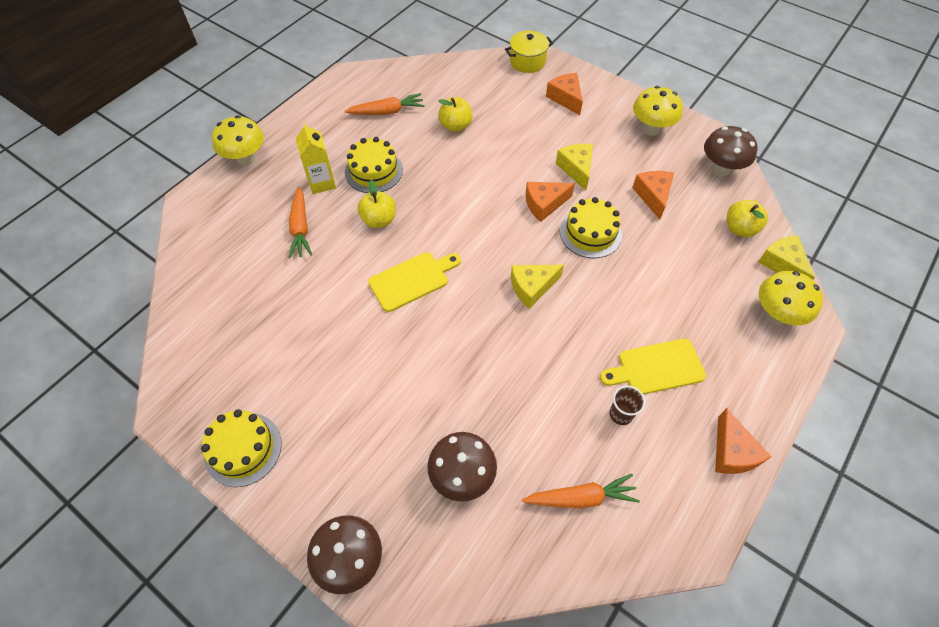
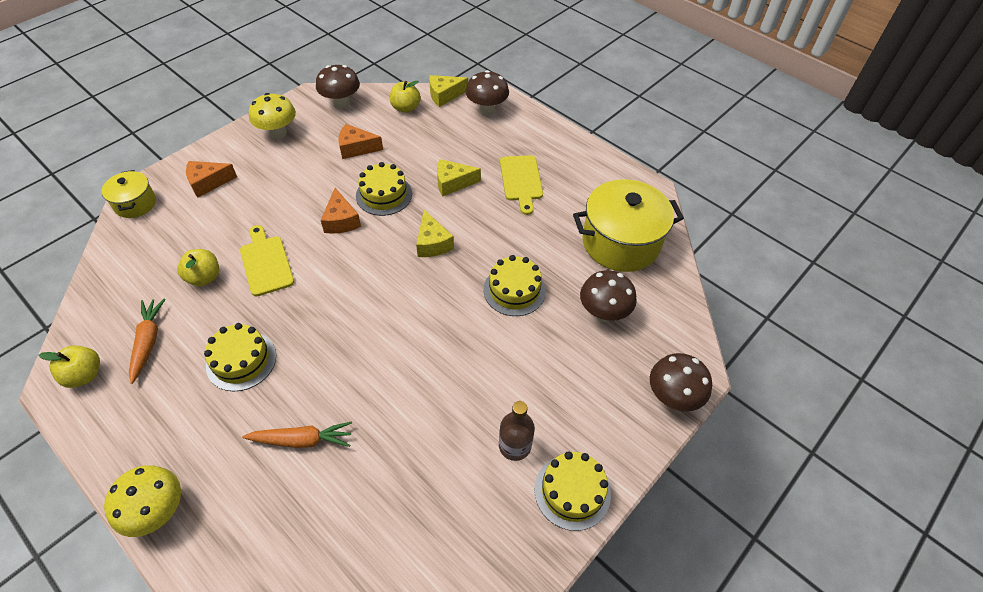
camera: 85 degrees left, 5 degrees down
yellow carton [295,122,336,194] -> none
yellow apple [358,180,396,228] -> yellow apple moved to [39,346,100,388]
yellow cutting board [368,252,461,312] -> yellow cutting board moved to [240,225,294,296]
orange carrot [522,474,640,508] -> yellow pot [573,179,684,272]
yellow cheese [556,143,593,190] -> yellow cheese moved to [437,159,481,196]
brown cup [610,385,645,425] -> none
orange cheese [715,408,771,474] -> none
yellow mushroom [759,271,823,325] -> brown mushroom [466,70,509,115]
none -> yellow cake [483,255,546,316]
none -> brown bottle [499,401,535,461]

